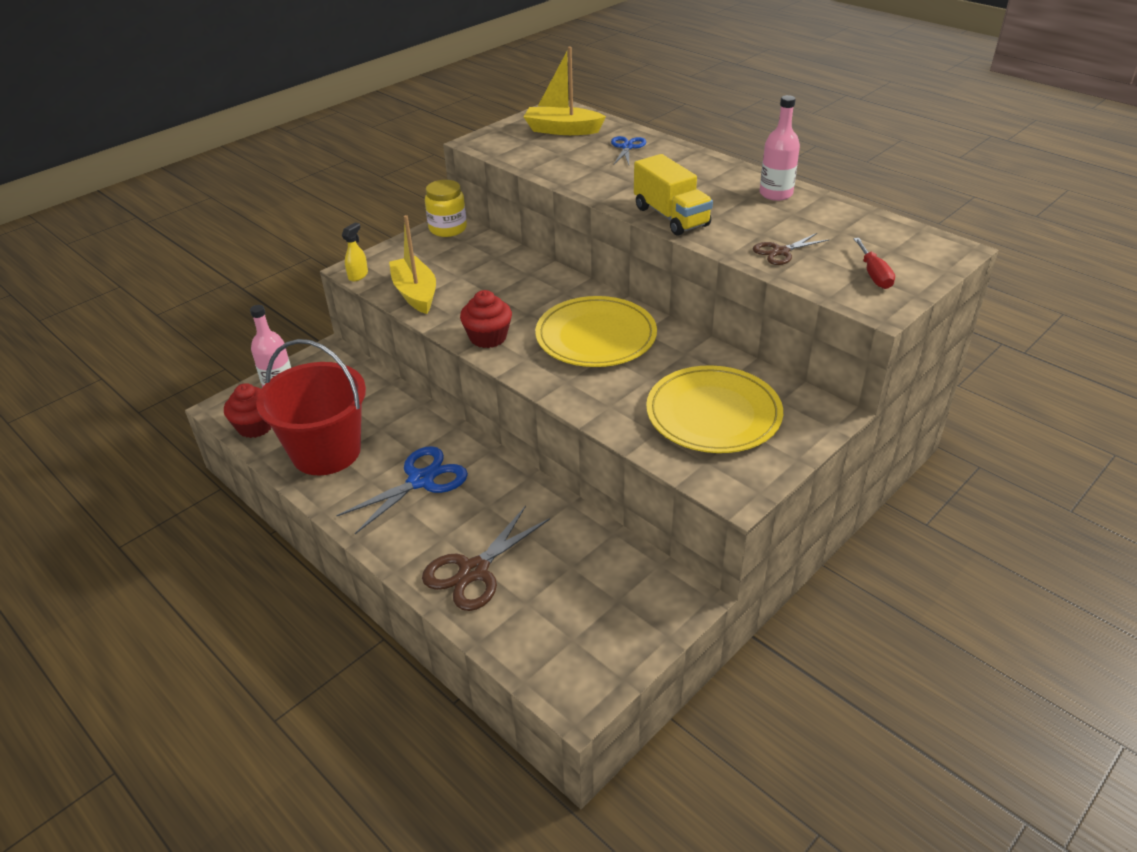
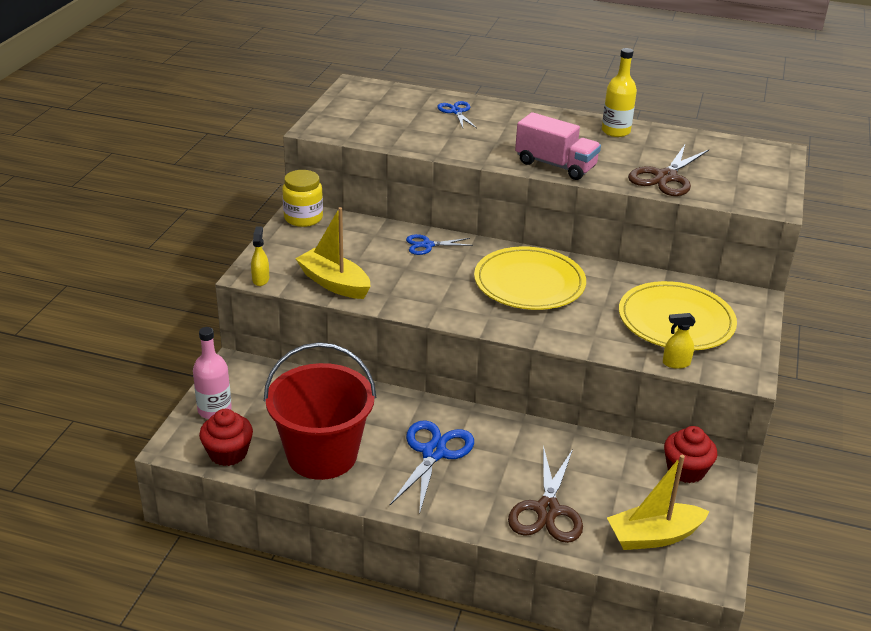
camera: 30 degrees left, 5 degrees down
red cupcake [460,290,512,348] -> red cupcake moved to [664,426,717,483]
yellow boat [523,47,606,135] -> yellow boat moved to [607,455,710,550]
yellow truck [634,154,713,236] -> pink truck [515,112,601,180]
brown scissors [753,233,830,265] -> brown scissors [628,145,709,196], size x1.70
pink bottle [760,95,800,201] -> yellow bottle [602,48,637,137]
red screwdriver [854,238,895,289] -> none
none -> blue scissors [406,234,473,255]
none -> yellow spray bottle [663,313,696,369]

